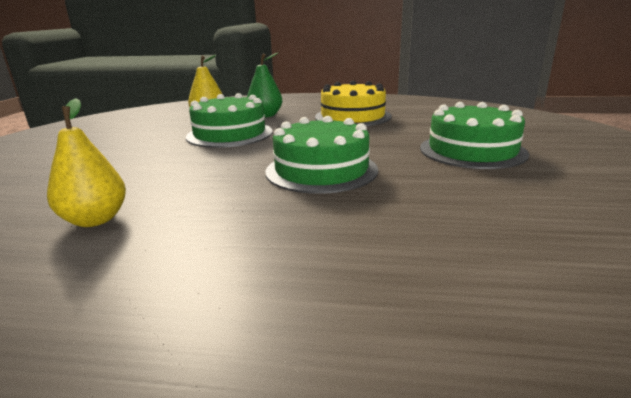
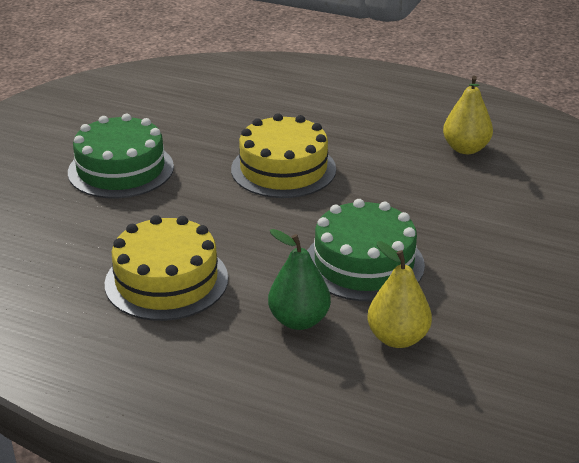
camera: 165 degrees left, 10 degrees up
green cake [265,116,378,194] -> yellow cake [231,113,336,198]

